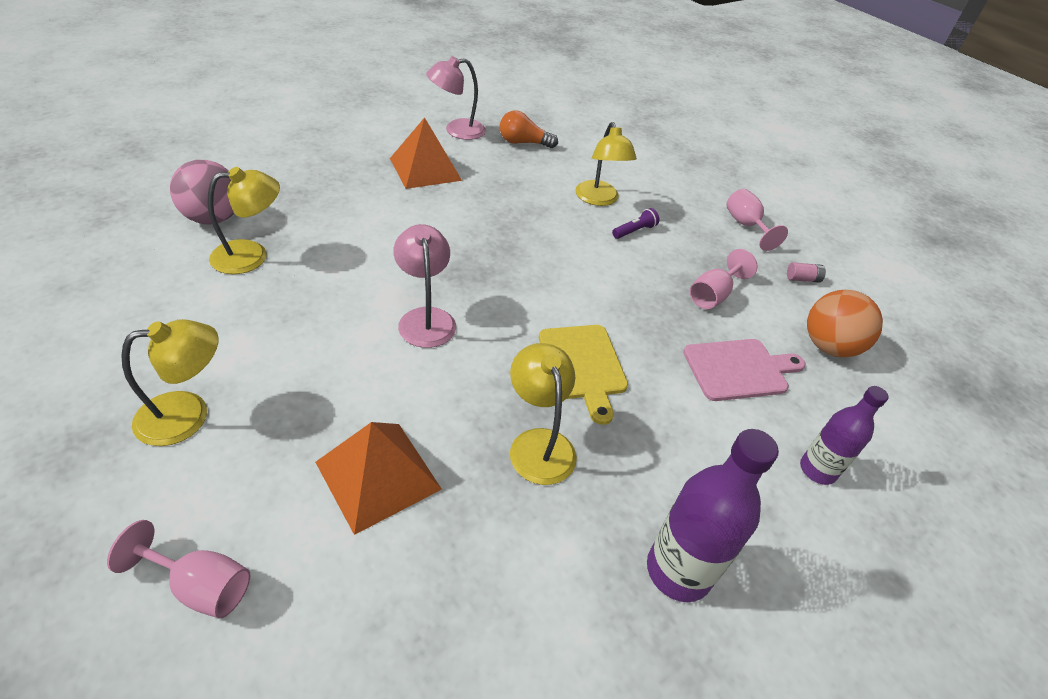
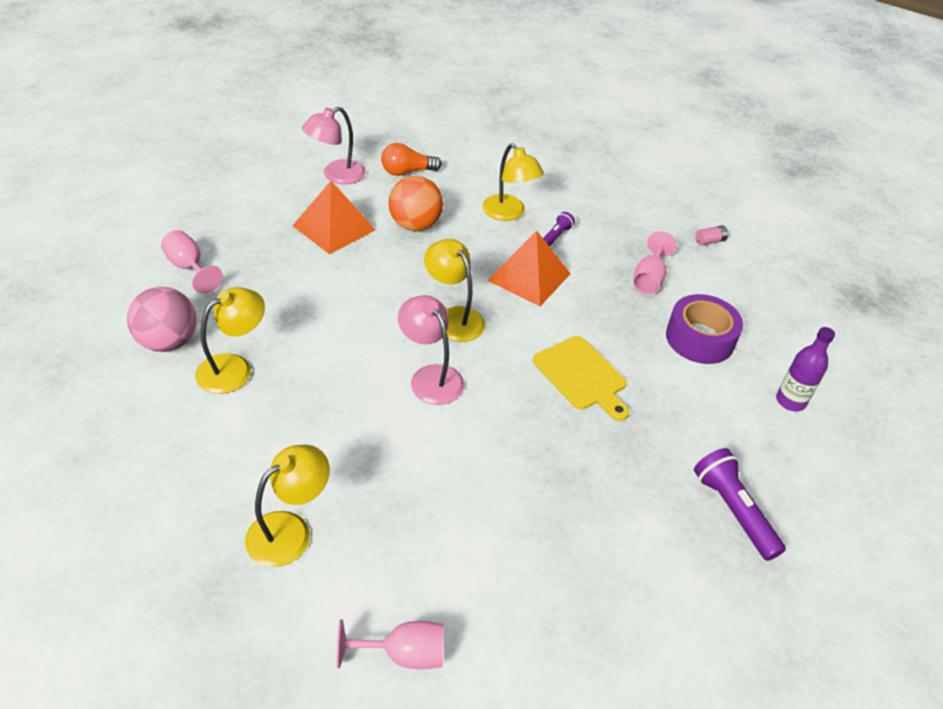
camera: 20 degrees left, 0 degrees up
orange pyramid [315,422,442,535] -> orange pyramid moved to [487,231,571,306]
yellow lamp [510,343,577,485] -> yellow lamp moved to [424,239,485,342]
purple bottle [647,429,779,602] -> purple flashlight [694,448,786,561]
pink cutting board [683,339,806,401] -> purple tape [666,294,743,364]
pink goblet [726,189,788,251] -> pink goblet moved to [161,230,223,294]
orange ball [807,290,883,357] -> orange ball moved to [388,176,443,231]

